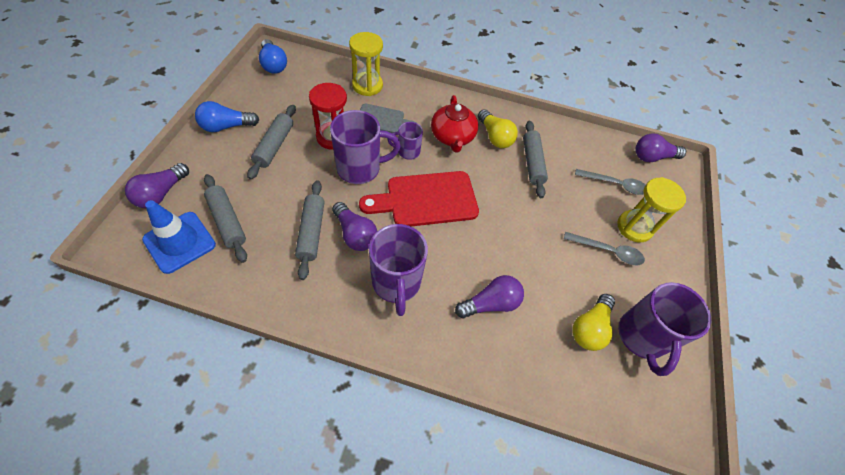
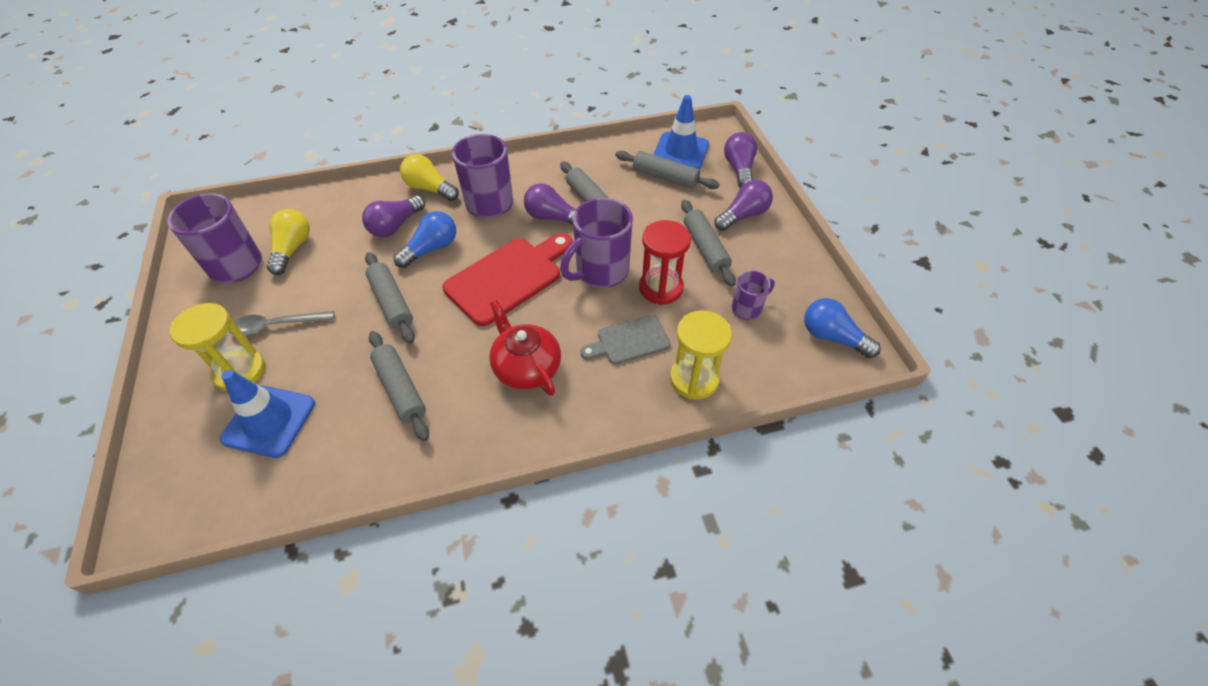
camera: 155 degrees right, 5 degrees down
blue light bulb [195,101,260,132] -> blue light bulb moved to [394,211,456,268]
purple mug [388,122,423,160] -> purple mug moved to [732,271,775,320]
yellow light bulb [478,109,518,148] -> yellow light bulb moved to [400,154,459,201]
grey spoon [575,169,645,195] -> blue traffic cone [220,370,315,458]
purple light bulb [635,133,686,162] -> purple light bulb moved to [714,180,773,231]
none -> grey rolling pin [365,252,415,344]

